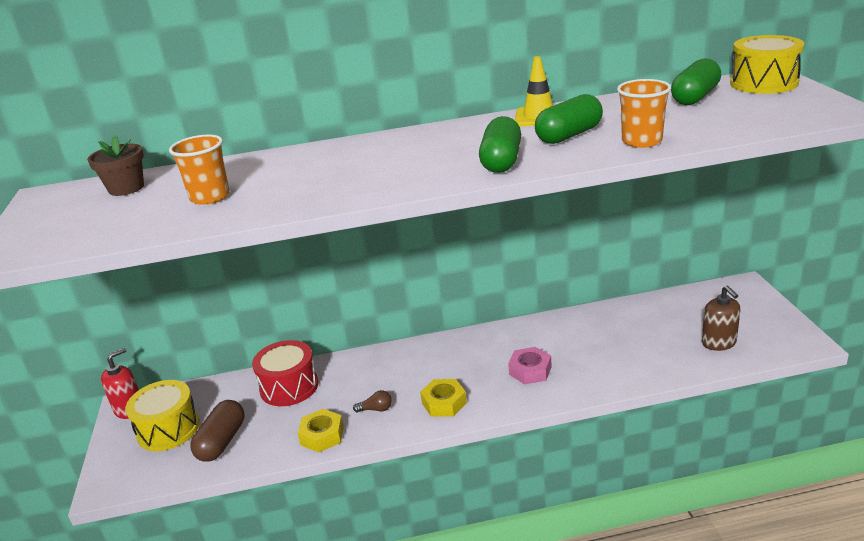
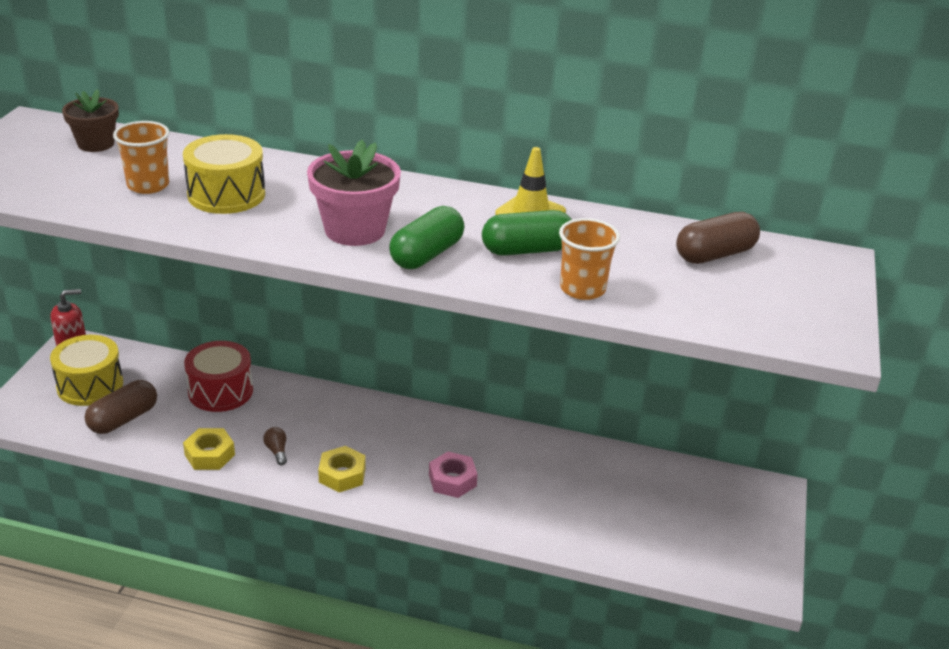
camera: 20 degrees right, 5 degrees up
brown light bulb [353,390,392,413] -> brown light bulb turned 135 degrees counterclockwise [263,427,287,465]
green capsule [671,58,721,105] -> brown capsule [676,212,760,264]
brown soap dispenser [702,286,740,351] -> none
yellow drum [730,35,804,94] -> yellow drum moved to [183,134,265,214]
none -> pink flower pot [307,140,401,246]

